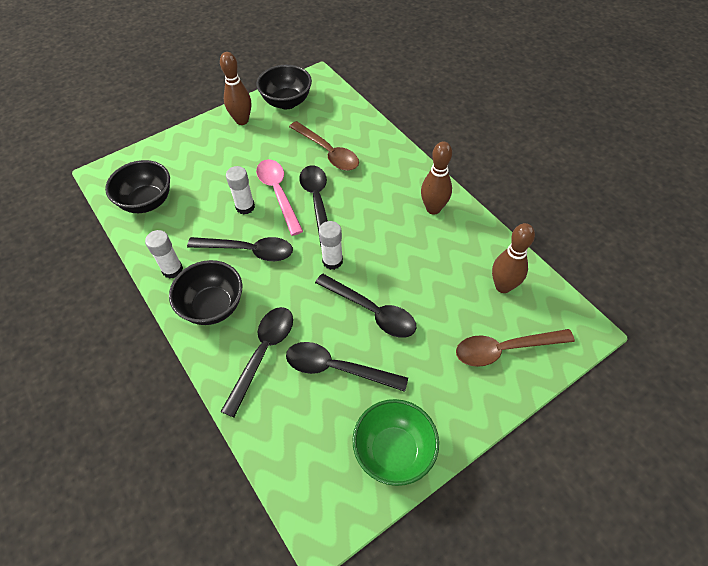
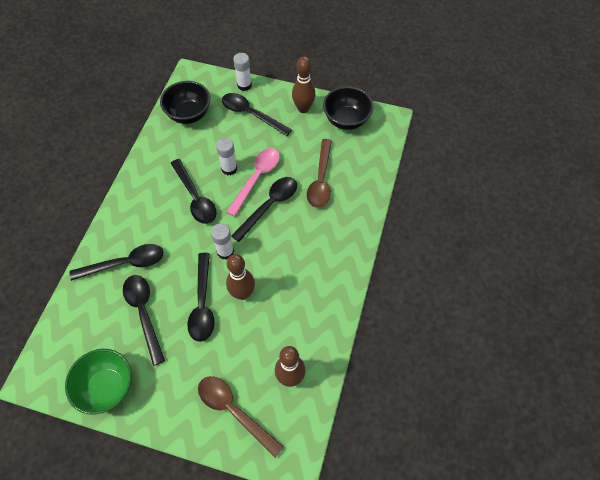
camera: 50 degrees right, 5 degrees up
white glue stick [145,230,183,279] -> white glue stick moved to [233,53,252,91]
black bowl [169,260,242,325] -> none
brown bowling pin [421,142,452,215] -> brown bowling pin moved to [226,254,255,300]
none -> black spoon [222,93,292,136]

